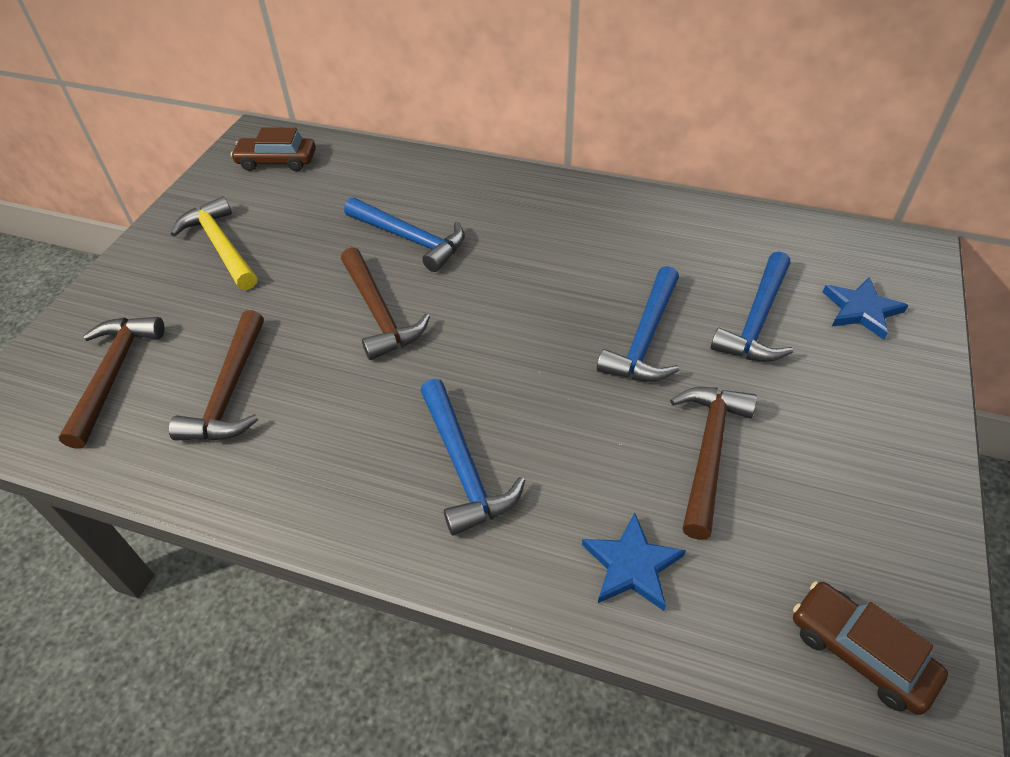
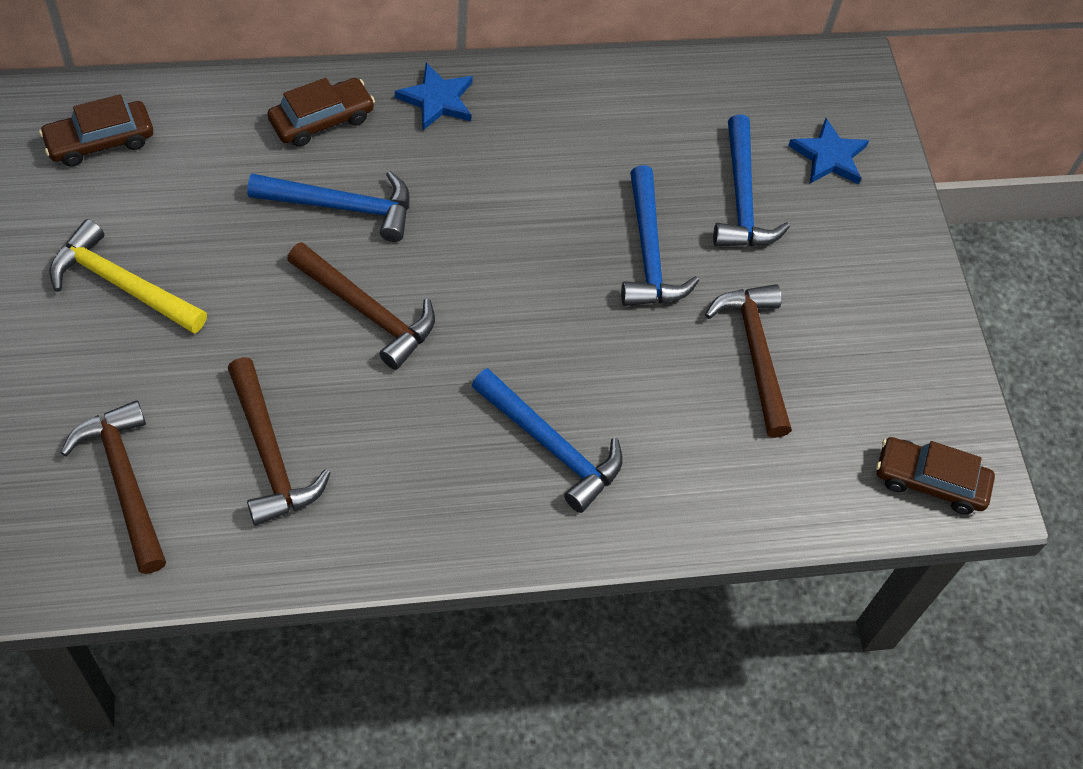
camera: 35 degrees left, 10 degrees up
blue star [582,512,686,611] -> blue star moved to [395,62,473,130]
none -> brown car [267,78,375,147]

